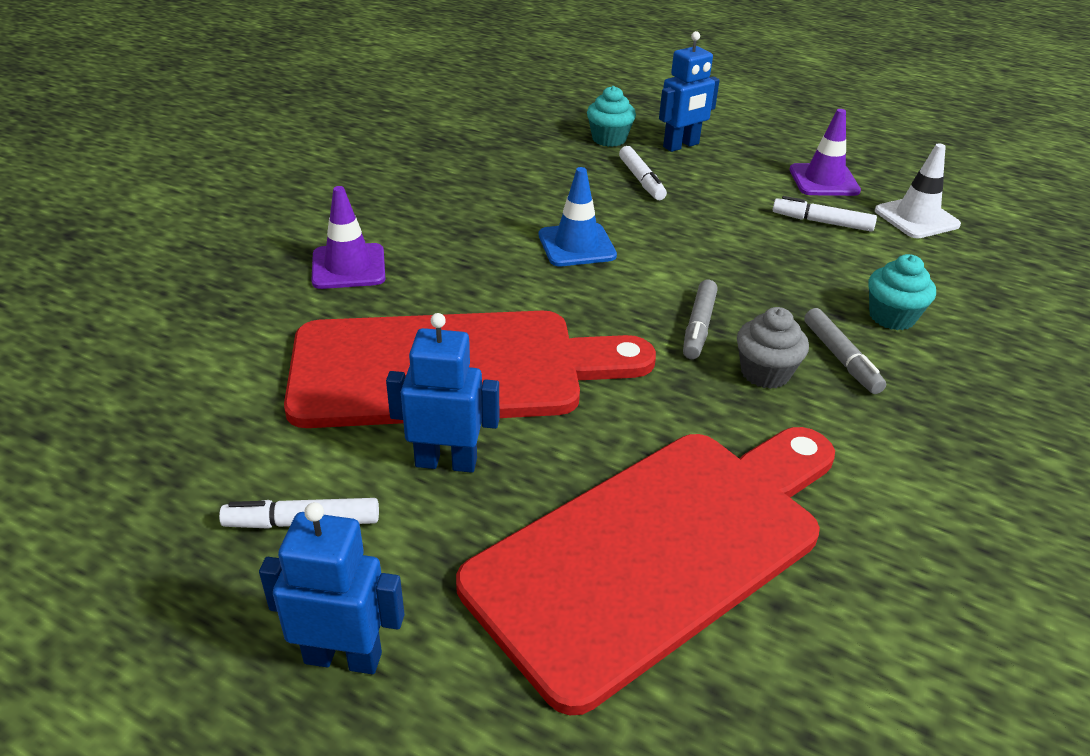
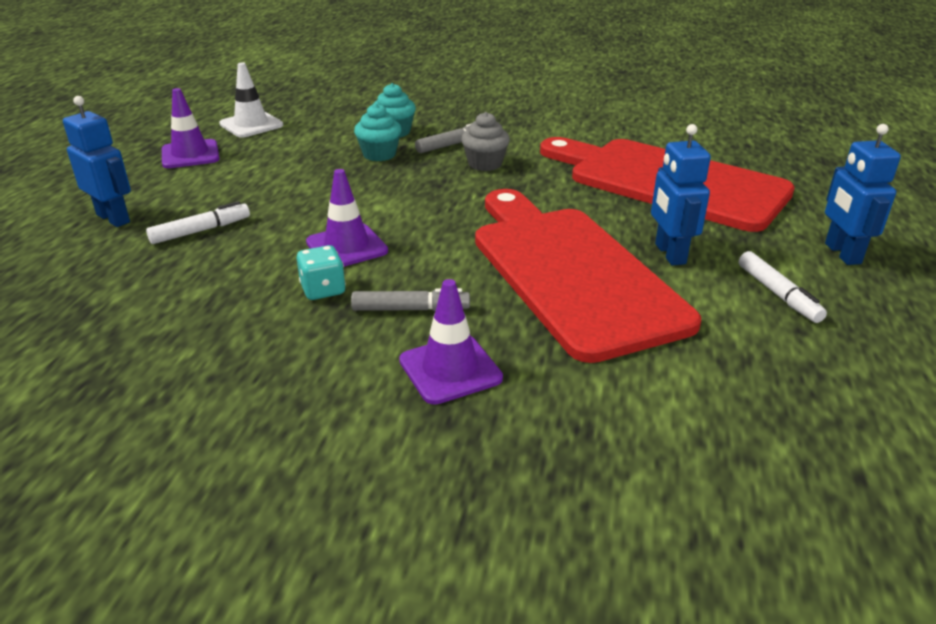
camera: 105 degrees left, 5 degrees down
blue traffic cone [539,167,617,266] -> purple traffic cone [306,169,388,267]
turquoise cupcake [587,86,636,147] -> turquoise cupcake moved to [354,103,402,161]
grey marker [683,280,718,359] -> grey marker moved to [351,288,470,311]
white marker [773,196,877,232] -> none
none -> turquoise dice [297,245,346,300]

